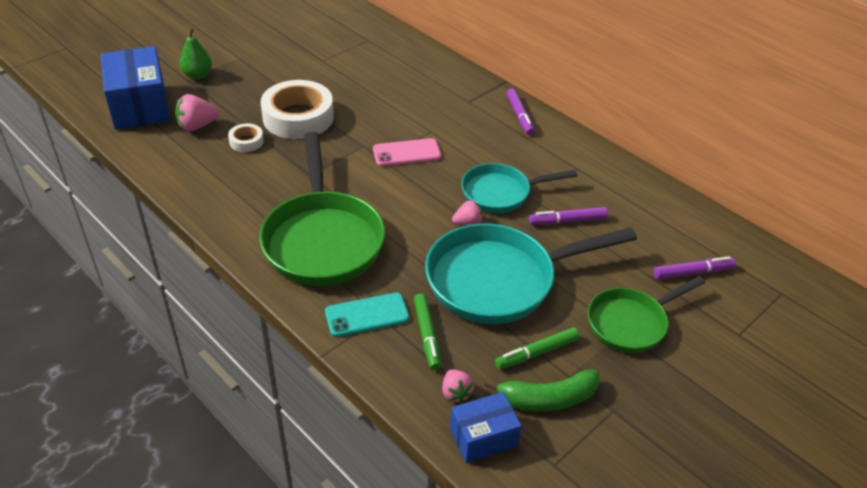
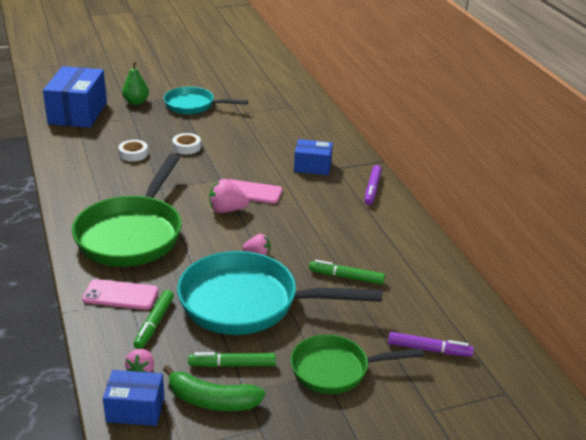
camera: 25 degrees right, 10 degrees down
pink strawberry [175,94,219,131] -> pink strawberry moved to [209,179,249,213]
white tape [261,80,334,139] -> white tape [172,133,201,154], size x0.46
turquoise phone [325,293,409,337] -> pink phone [82,279,158,310]
turquoise pan [461,163,578,213] -> turquoise pan moved to [164,87,248,114]
purple marker [529,207,608,225] -> green marker [309,260,385,284]
none -> blue box [294,139,333,175]

